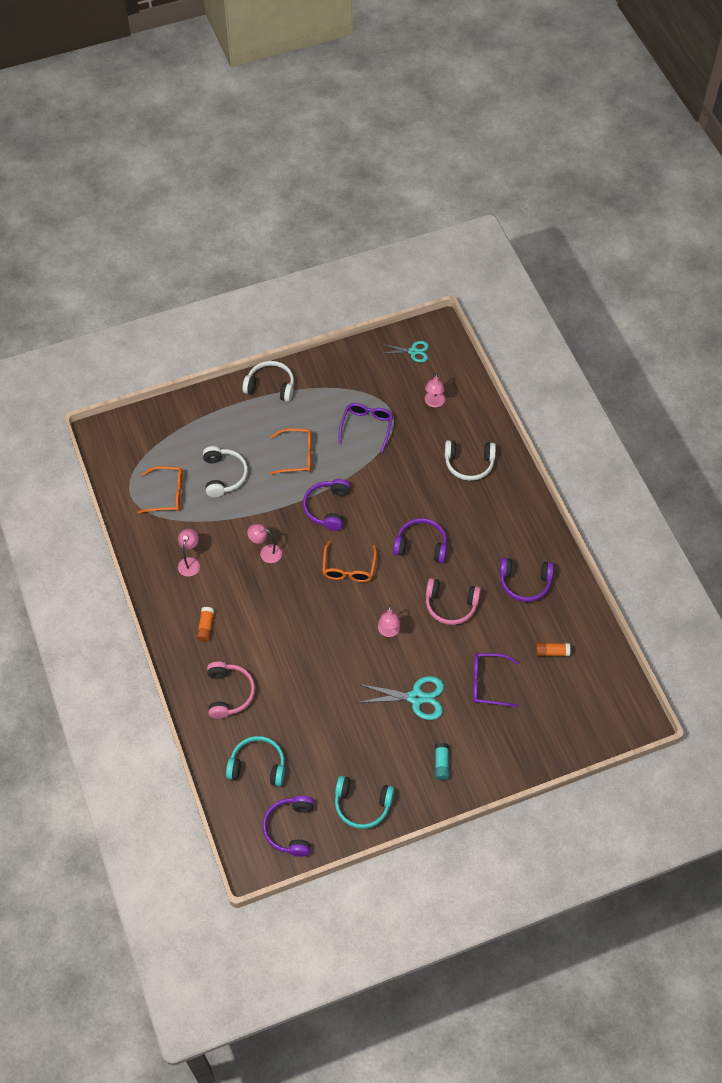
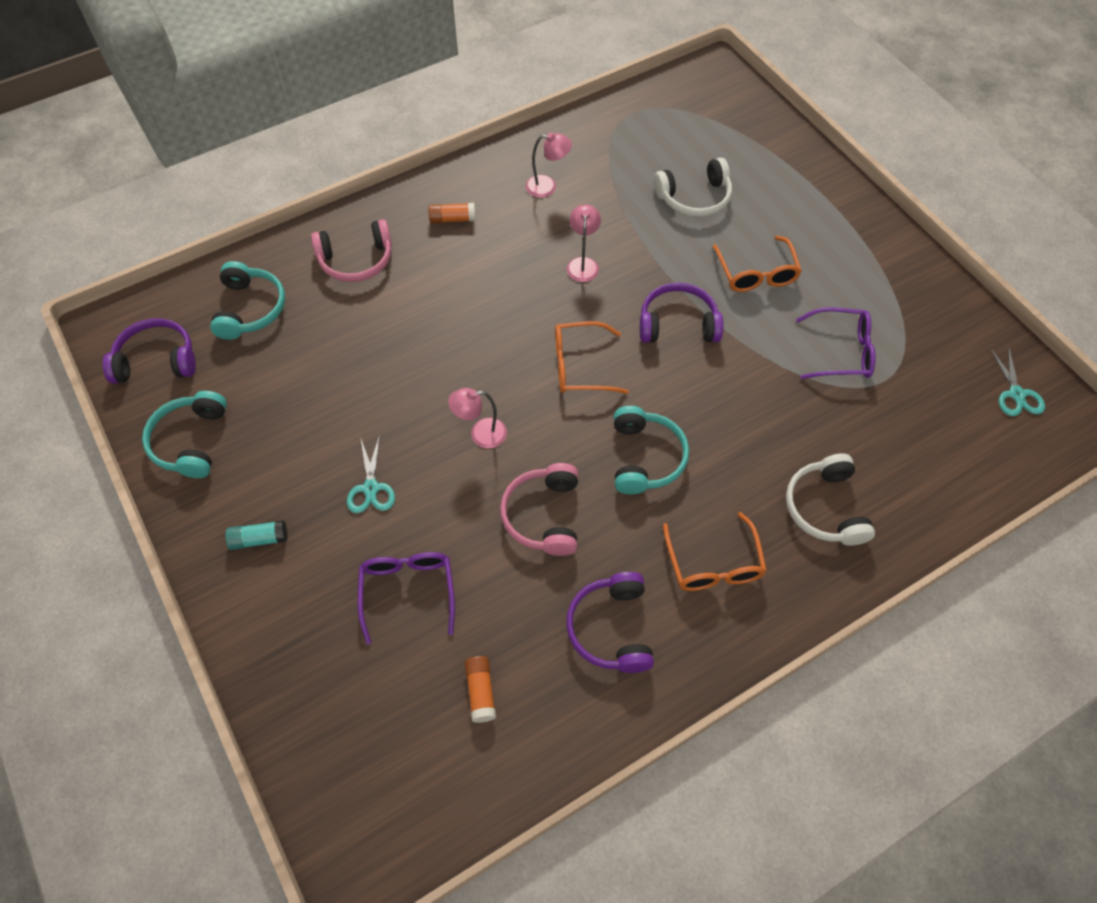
camera: 80 degrees right, 0 degrees up
orange glasses [138,466,183,513] -> orange glasses moved to [663,512,767,591]
white headphones [242,361,294,402] -> none
turquoise scissors [357,676,444,720] -> turquoise scissors [347,435,395,513], size x0.64
purple headphones [393,518,447,563] -> turquoise headphones [614,406,689,494]
pink lamp [425,373,445,407] -> none

